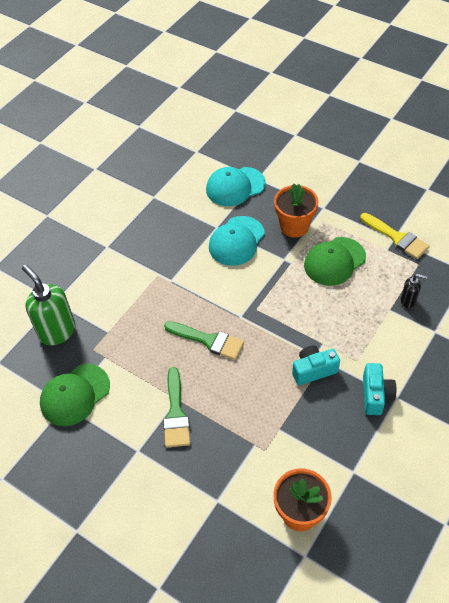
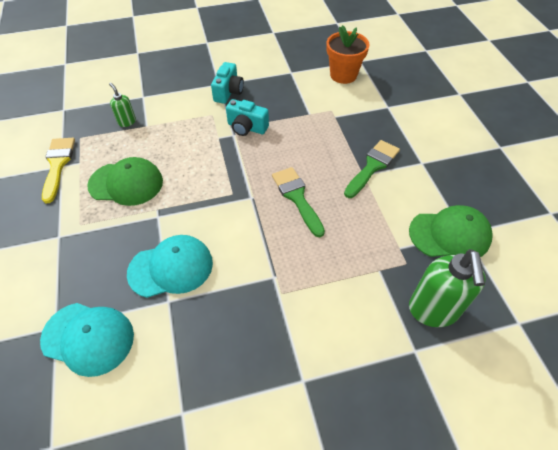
camera: 140 degrees left, 0 degrees up
orange flower pot [274,184,319,238] -> none
turquoise camera [363,363,397,415] -> turquoise camera turned 150 degrees clockwise [211,62,244,104]
black soap dispenser [401,274,427,308] -> green soap dispenser [109,83,136,127]

